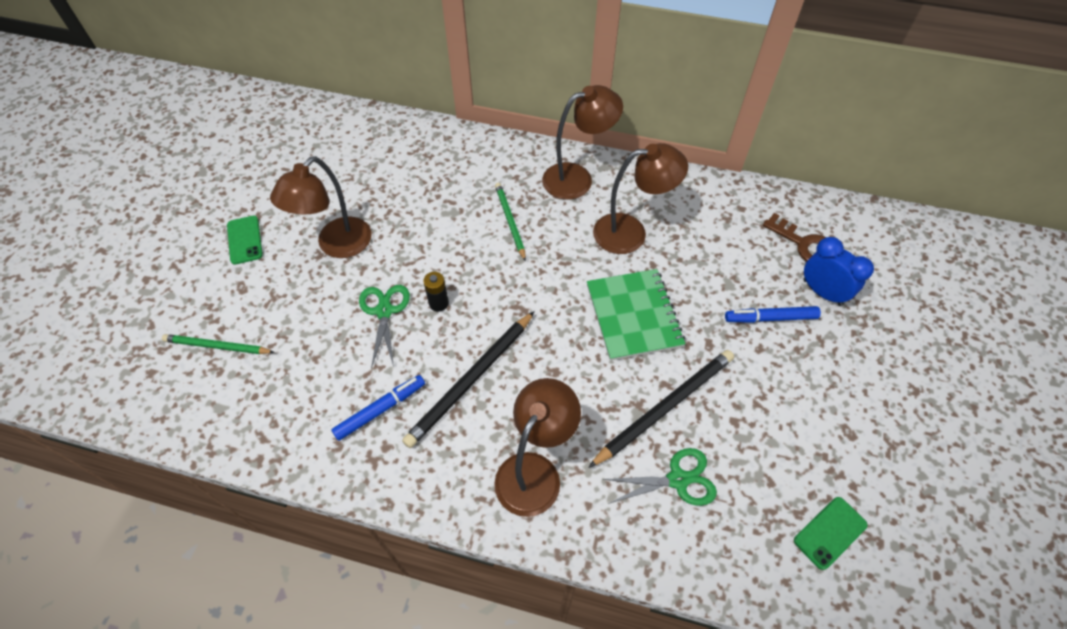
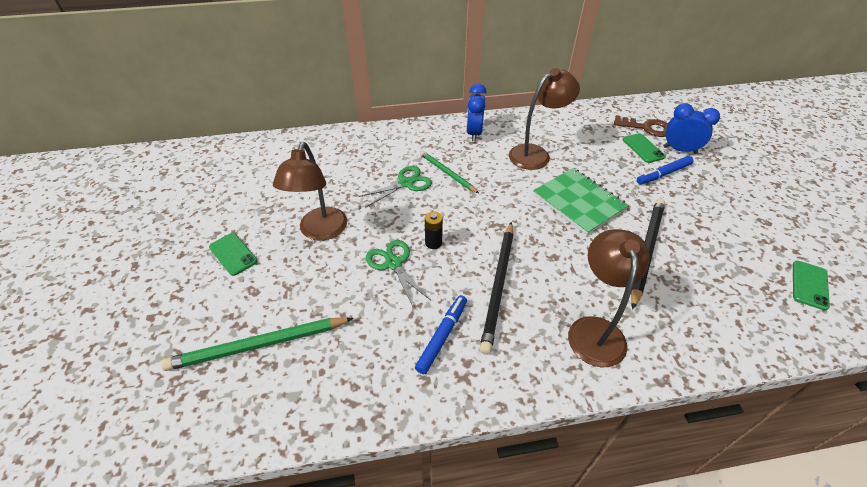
camera: 25 degrees left, 10 degrees down
green pencil [162,334,274,354] -> green pencil [161,317,354,371], size x1.59
brown lamp [542,85,623,200] -> blue clock [466,84,487,142]
green scissors [603,448,717,506] -> green scissors moved to [359,166,432,207]
none -> green phone [623,133,666,163]

